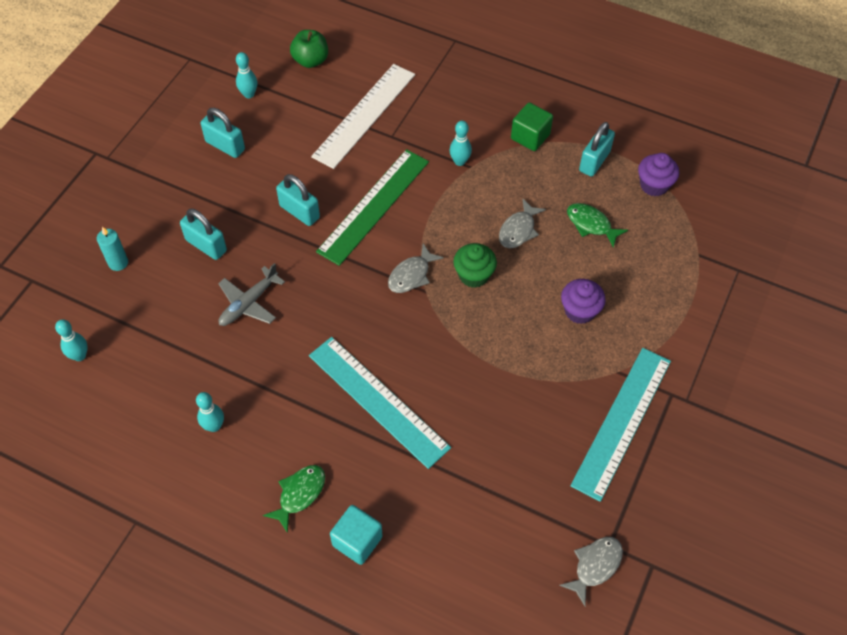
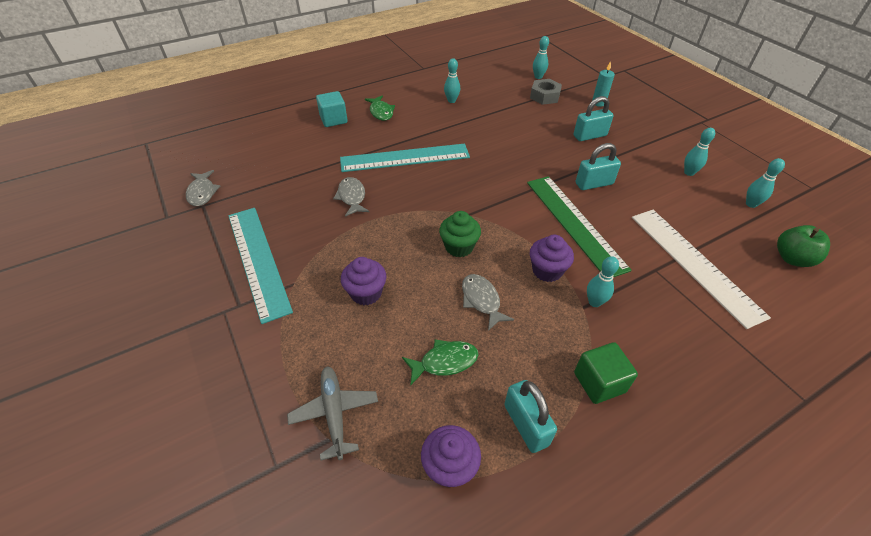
camera: 125 degrees right, 10 degrees down
turquoise padlock [200,108,245,158] -> turquoise bowling pin [684,128,715,176]
grey plane [218,263,285,326] -> grey plane moved to [287,366,378,460]
grey fish [388,244,444,293] -> grey fish moved to [333,177,369,217]
none -> grey nut [530,79,562,105]
none -> purple cupcake [530,235,574,282]

